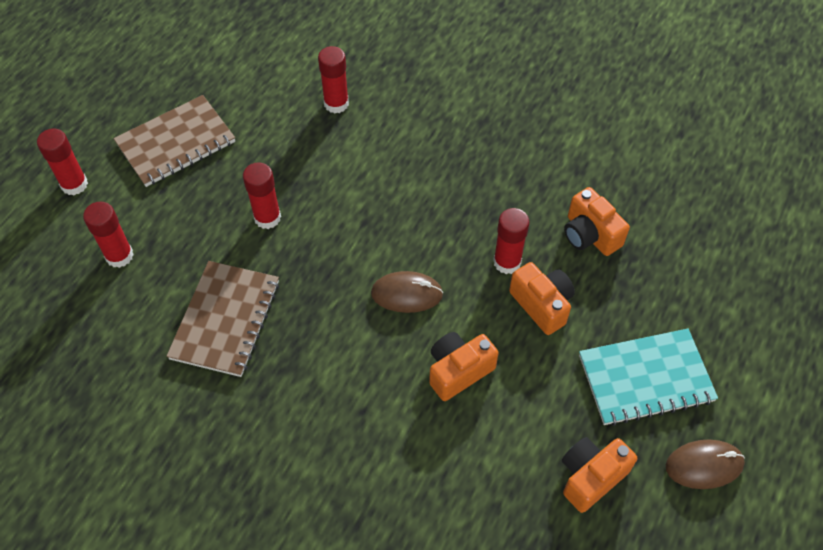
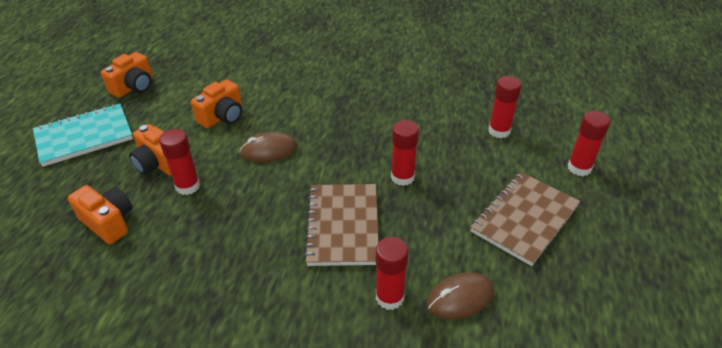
camera: 165 degrees right, 15 degrees down
brown notebook [167,261,279,377] -> brown notebook moved to [303,184,379,266]
brown mouse [666,440,745,489] -> brown mouse moved to [427,272,494,319]

